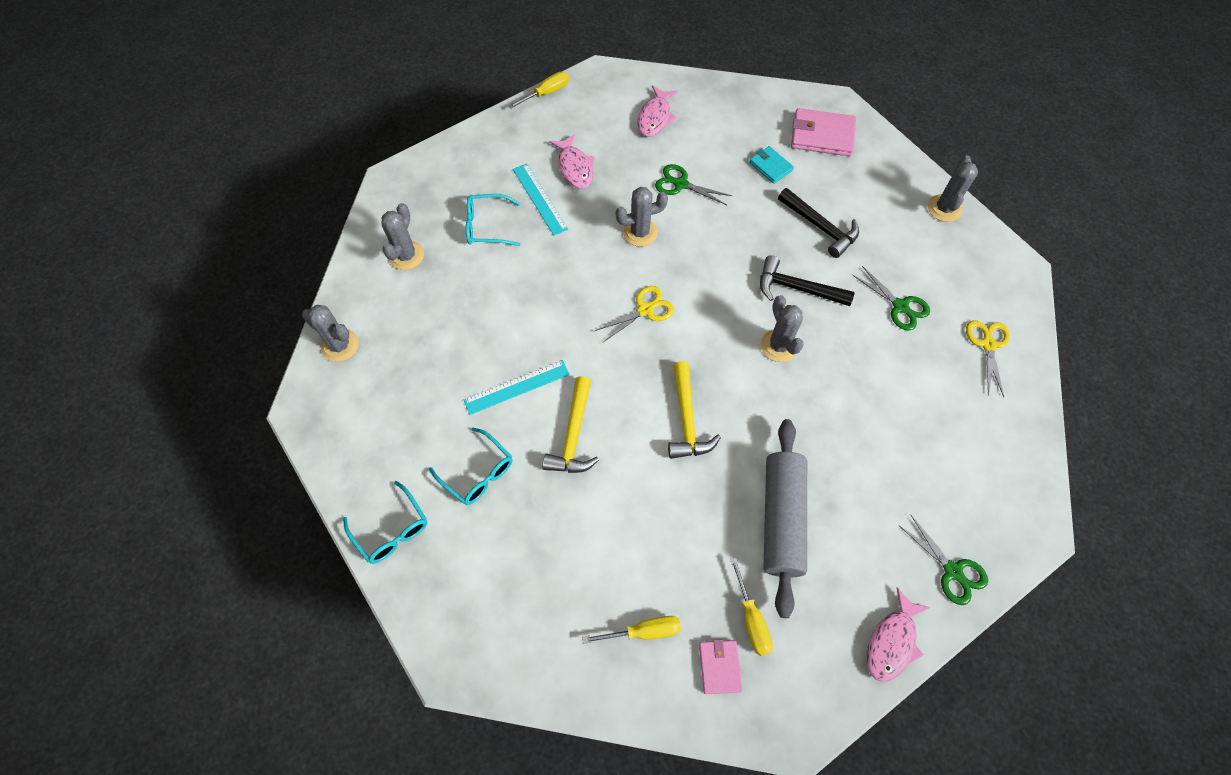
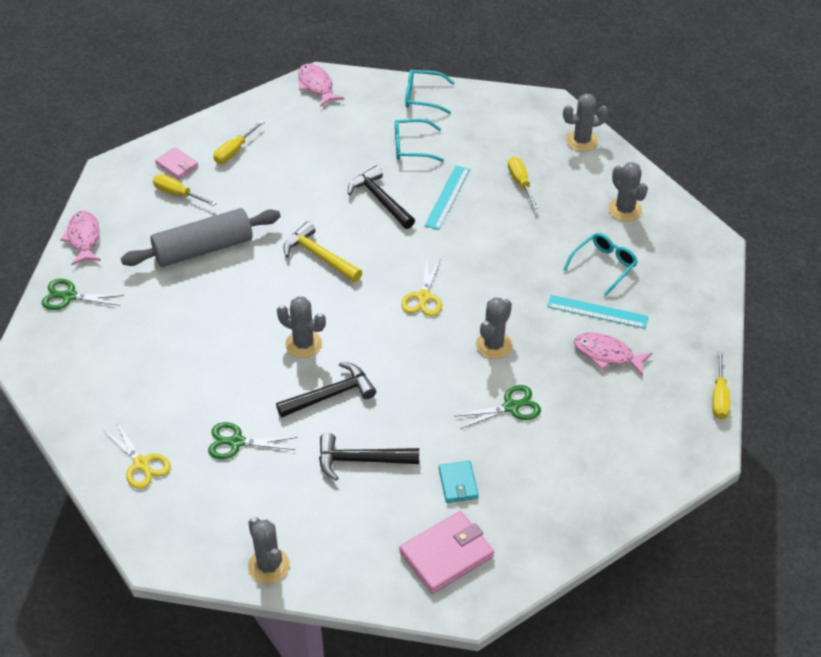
camera: 135 degrees right, 15 degrees down
yellow hammer [542,376,599,473] -> black hammer [348,166,415,229]
pink fish [638,85,677,137] -> pink fish moved to [298,63,344,107]
turquoise wallet [749,146,794,184] -> turquoise wallet turned 75 degrees clockwise [439,461,479,503]
grey rolling pin [763,419,807,618] -> grey rolling pin turned 75 degrees counterclockwise [121,208,281,267]
none -> yellow screwdriver [508,157,539,209]

